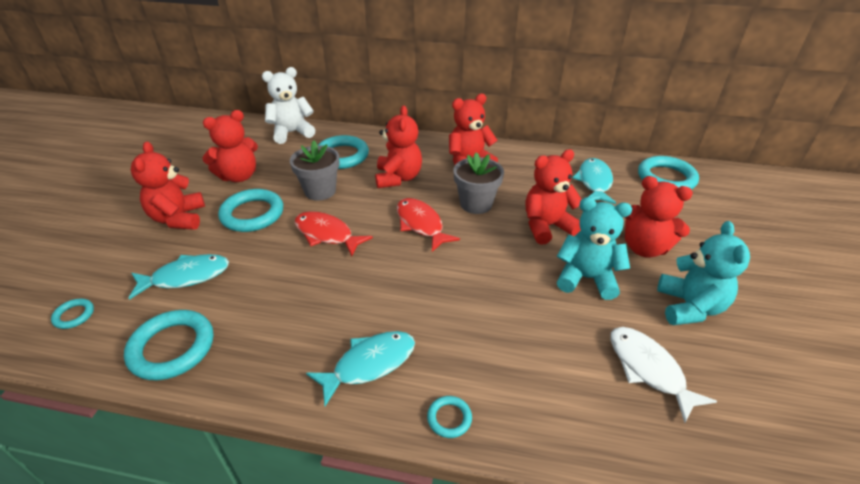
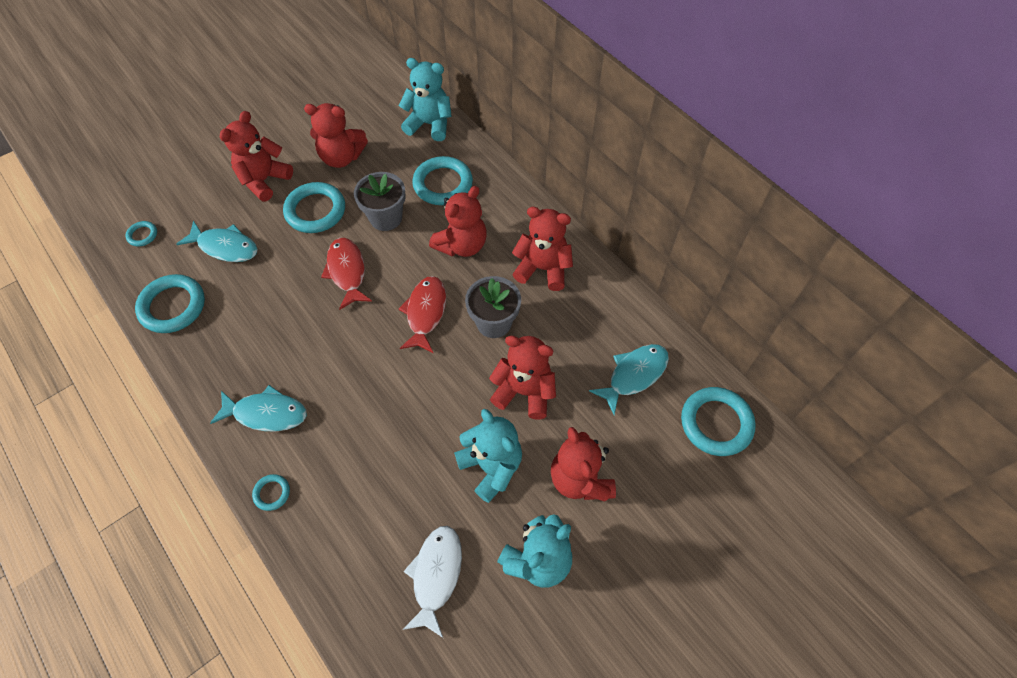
camera: 40 degrees right, 20 degrees up
white teddy bear [262,67,315,144] -> turquoise teddy bear [399,58,452,141]

